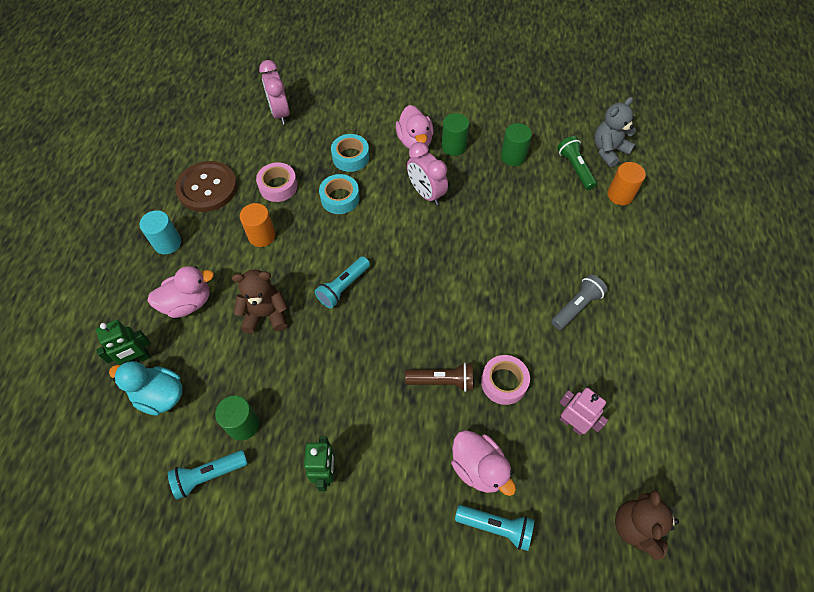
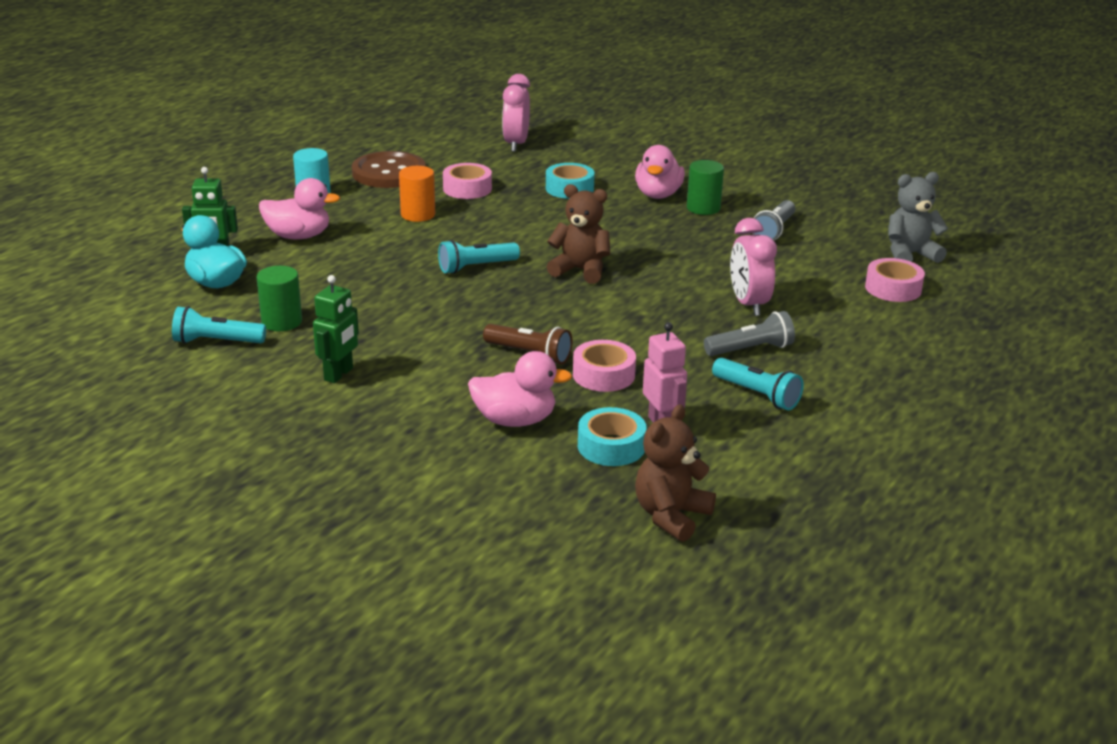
camera: 25 degrees right, 30 degrees down
brown teddy bear [232,270,288,334] -> brown teddy bear moved to [547,184,610,284]
turquoise tape [319,174,360,214] -> turquoise tape moved to [578,407,646,466]
pink clock [407,142,448,205] -> pink clock moved to [730,218,777,316]
pink duck [451,430,516,496] -> pink duck turned 75 degrees counterclockwise [468,351,572,427]
turquoise flashlight [455,505,534,551] -> turquoise flashlight moved to [712,358,804,410]
green cylinder [501,123,532,166] -> grey flashlight [752,200,795,240]
green flashlight [557,136,597,190] -> none
orange cylinder [607,162,646,205] -> pink tape [865,258,925,302]

